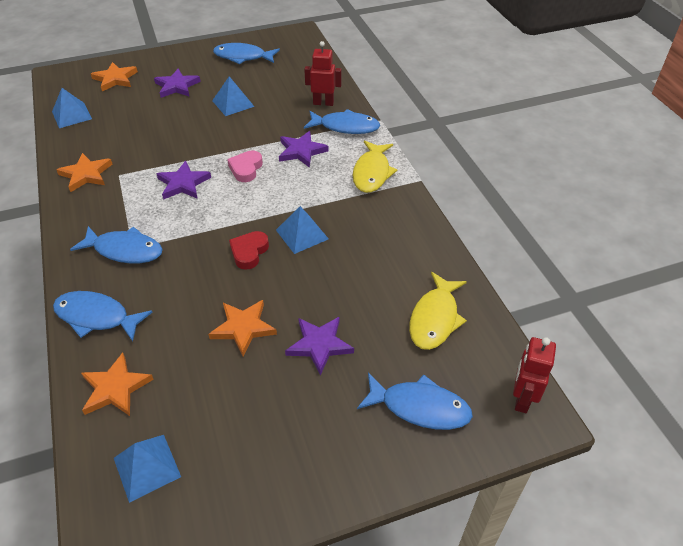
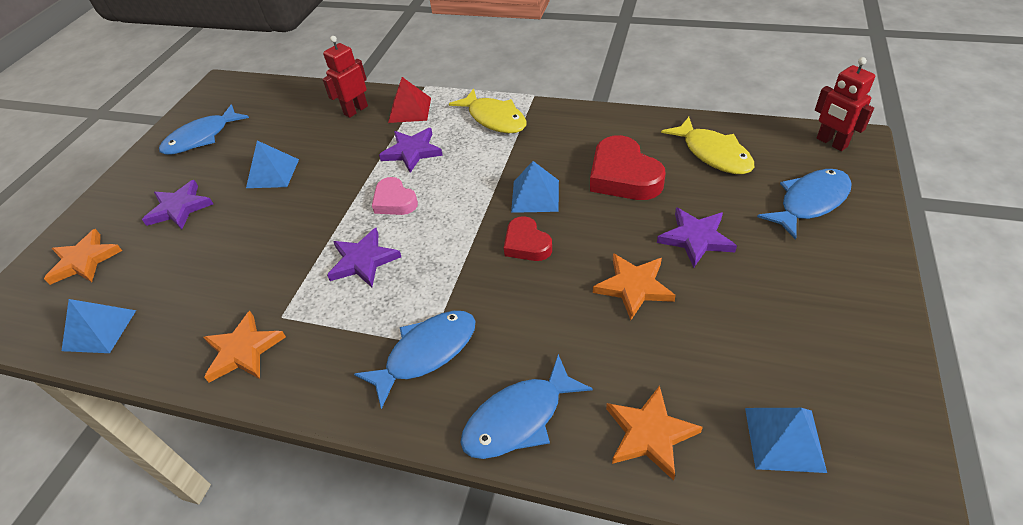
camera: 50 degrees left, 0 degrees up
blue fish [304,109,380,134] -> red pyramid [388,77,431,123]
none -> red heart [590,135,665,200]

